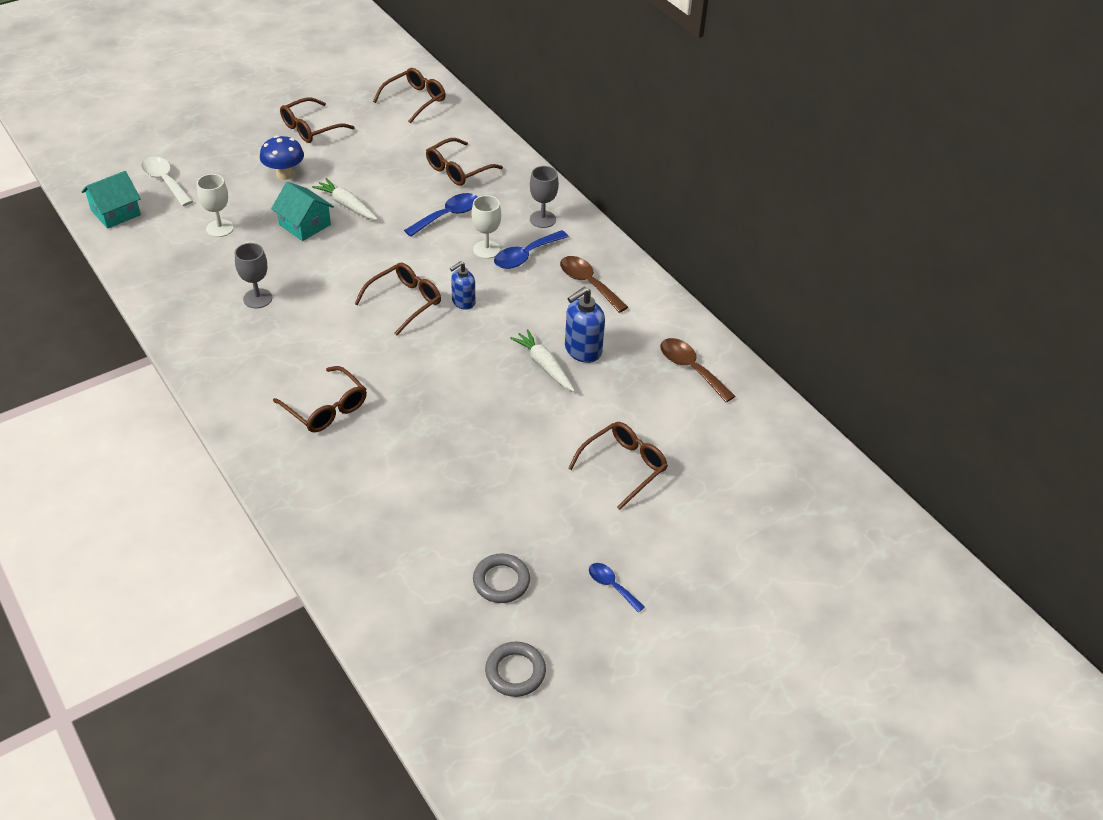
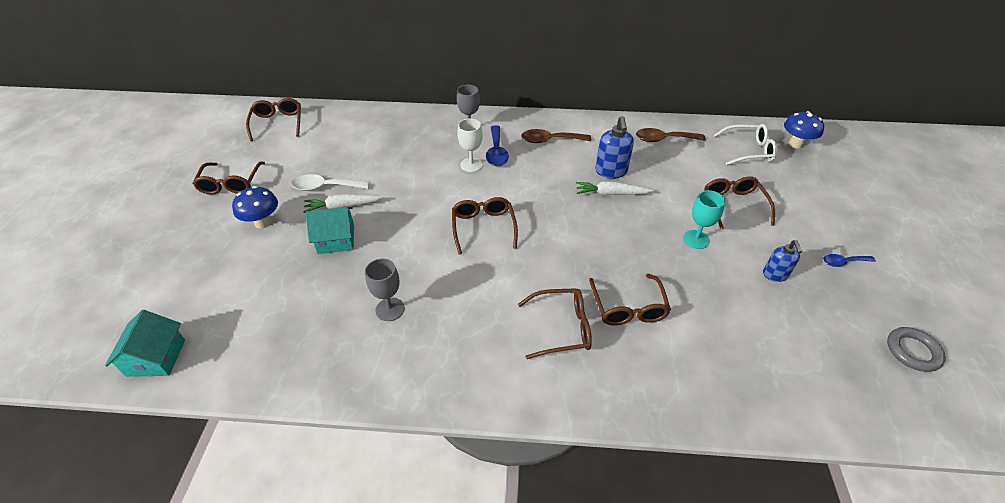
camera: 50 degrees left, 0 degrees up
white spoon [141,156,193,206] -> white spoon moved to [291,174,370,191]
white goblet [197,174,234,237] -> none
blue spoon [404,193,477,237] -> none
brown glasses [426,138,503,186] -> brown glasses moved to [589,274,671,325]
blue soap dispenser [450,261,475,310] -> blue soap dispenser moved to [763,240,802,282]
grey ring [473,554,530,603] -> none
none -> turquoise goblet [683,190,726,249]
none -> white glasses [713,124,777,165]
none -> blue mushroom [784,111,824,149]

